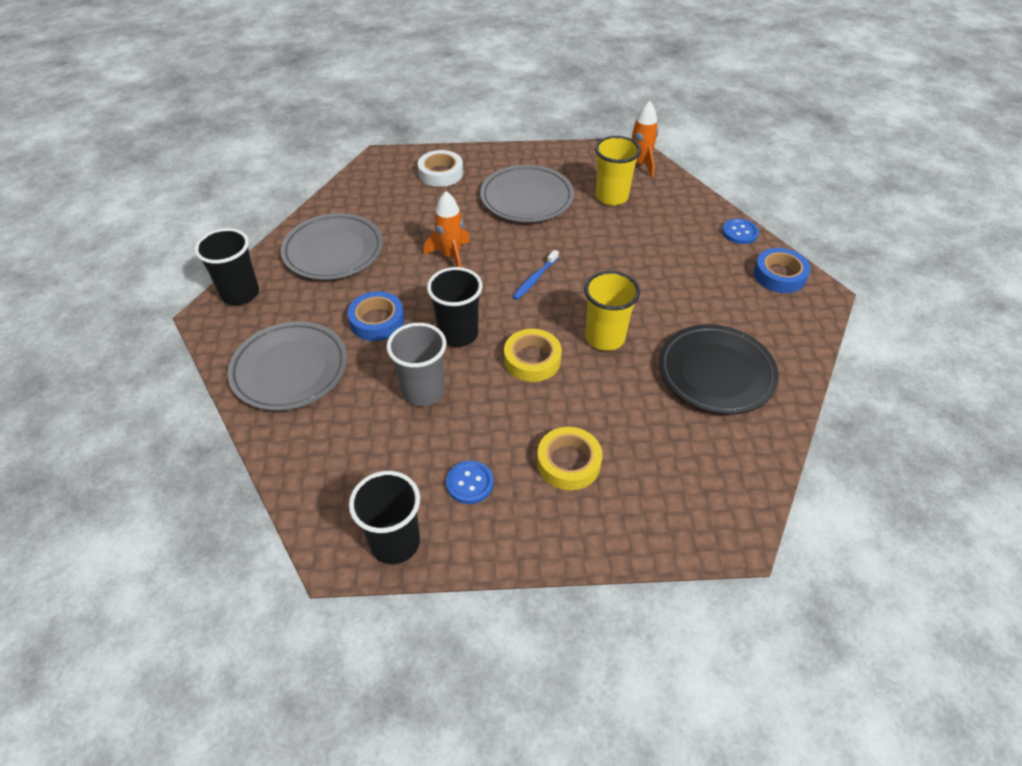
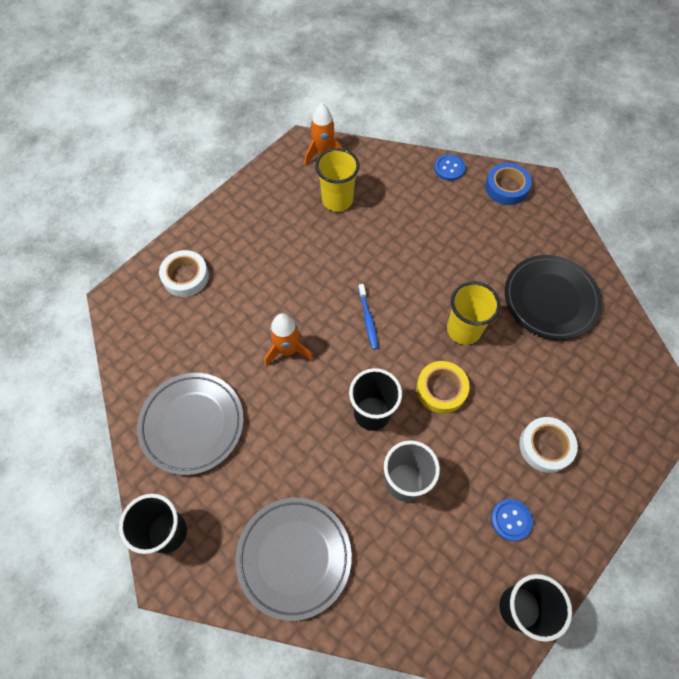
camera: 45 degrees left, 15 degrees up
blue tape [348,291,405,341] -> none
grey plate [480,165,574,222] -> none
yellow tape [537,427,602,490] -> white tape [519,417,578,473]

